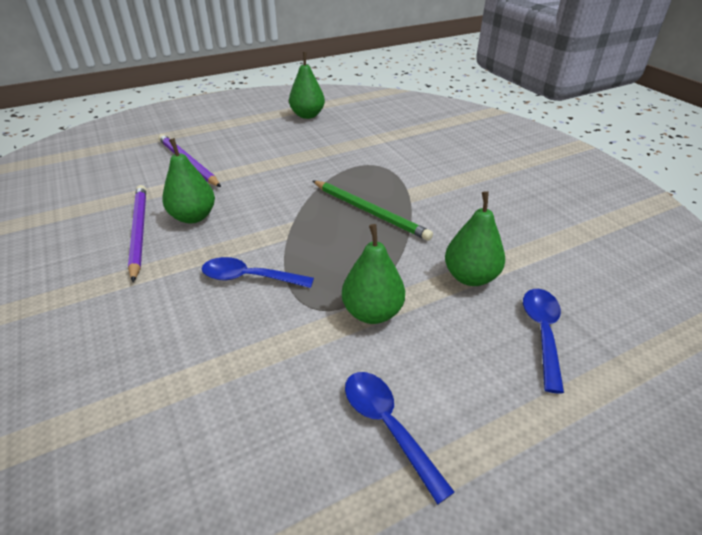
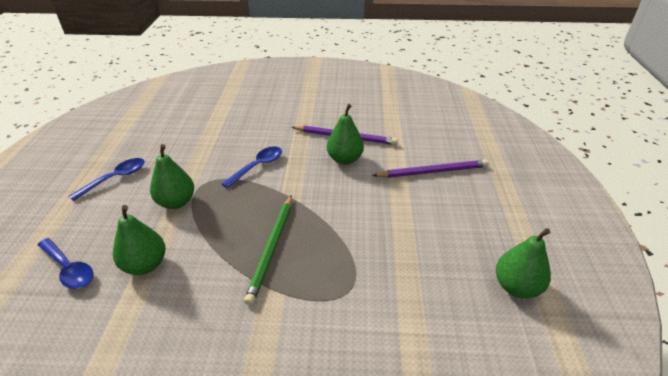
camera: 120 degrees right, 0 degrees up
green pencil [313,181,433,241] -> green pencil turned 60 degrees counterclockwise [244,195,292,305]
blue spoon [345,372,455,504] -> blue spoon turned 45 degrees counterclockwise [69,158,145,201]

